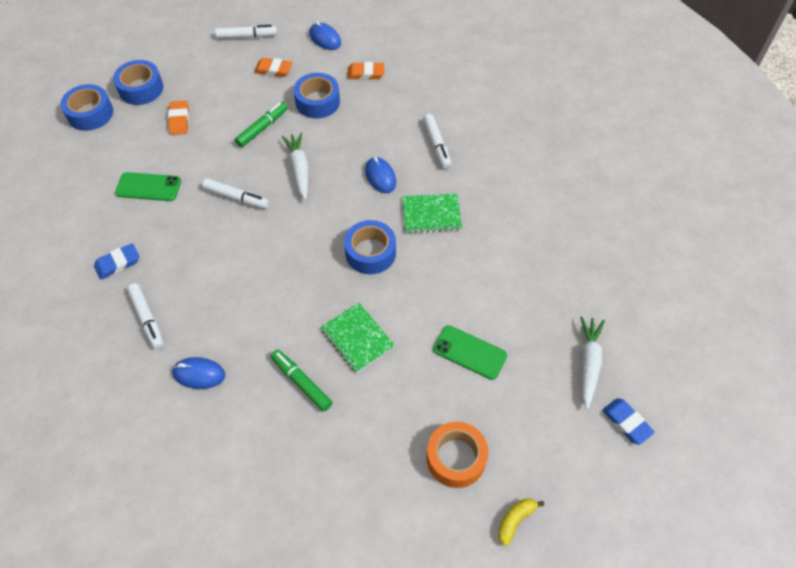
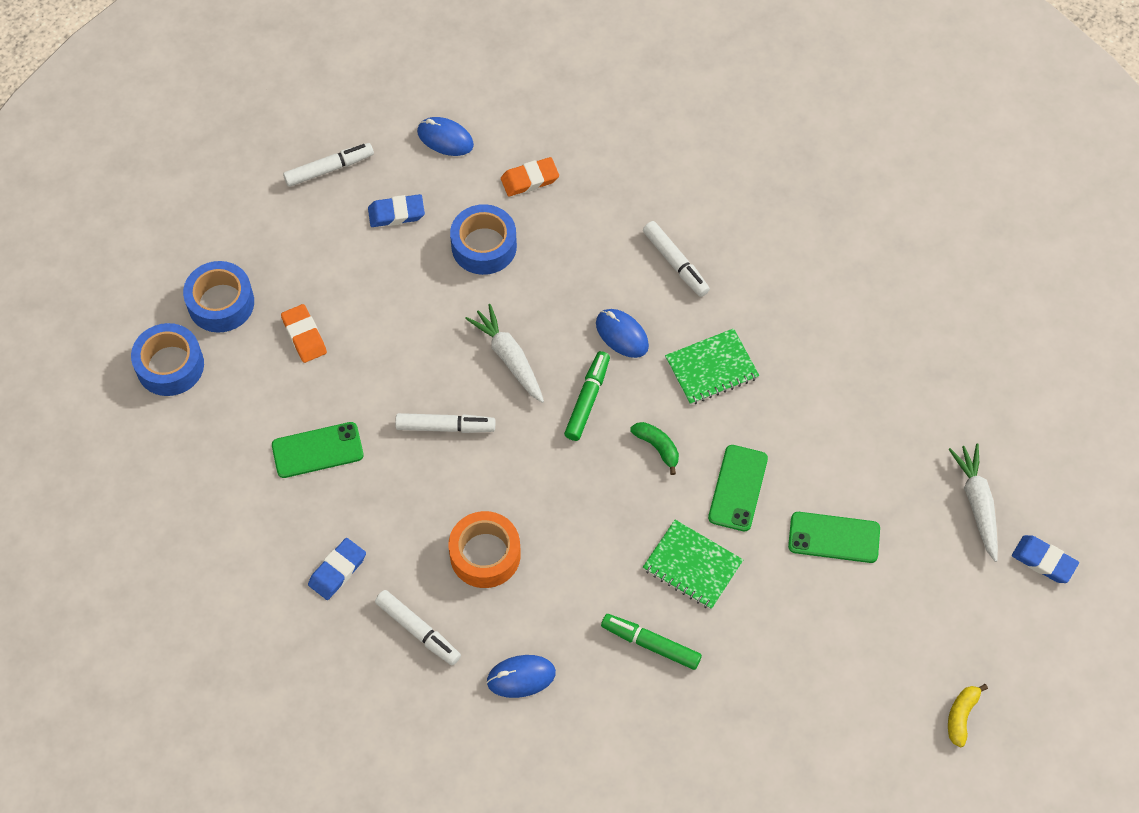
camera: 20 degrees left, 5 degrees up
green marker [235,102,288,147] -> green marker moved to [564,351,610,441]
orange eraser [254,58,293,77] -> blue eraser [368,194,425,227]
blue tape [344,220,396,274] -> green banana [630,422,679,475]
orange tape [426,421,488,488] -> orange tape moved to [448,511,521,588]
none -> green phone [708,445,768,531]

